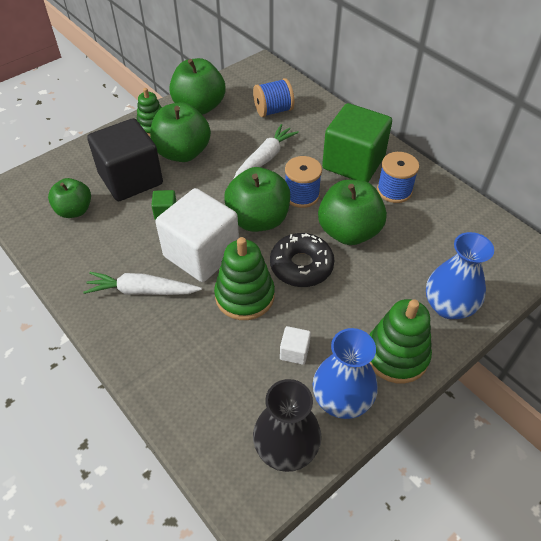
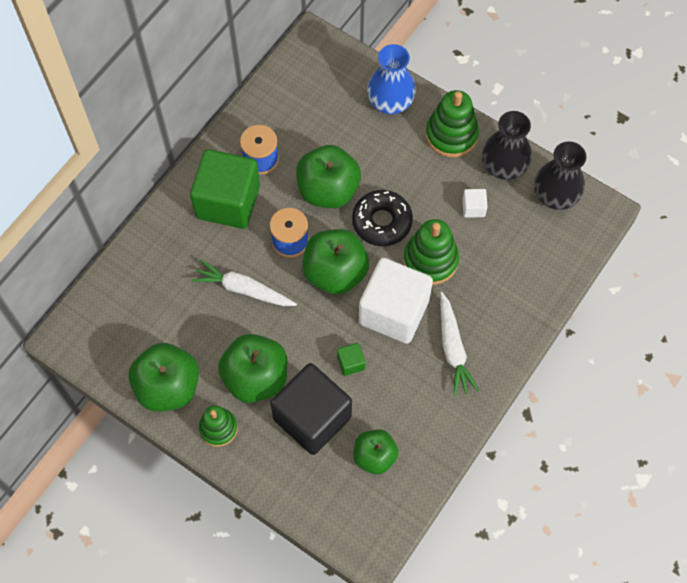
camera: 105 degrees left, 15 degrees up
blue spool [253,78,294,117] -> none
blue vase [313,328,378,419] -> black vase [482,111,532,180]

